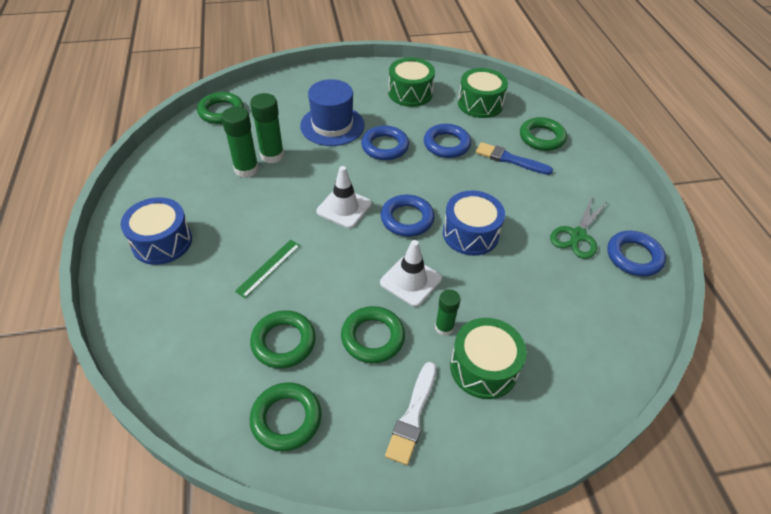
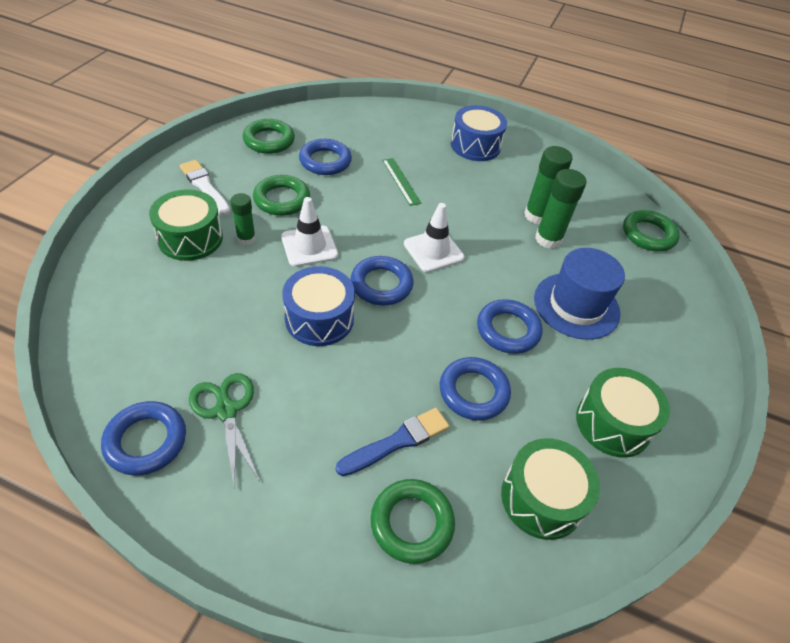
camera: 120 degrees right, 0 degrees up
green ring [250,310,316,368] -> blue ring [299,139,352,175]

